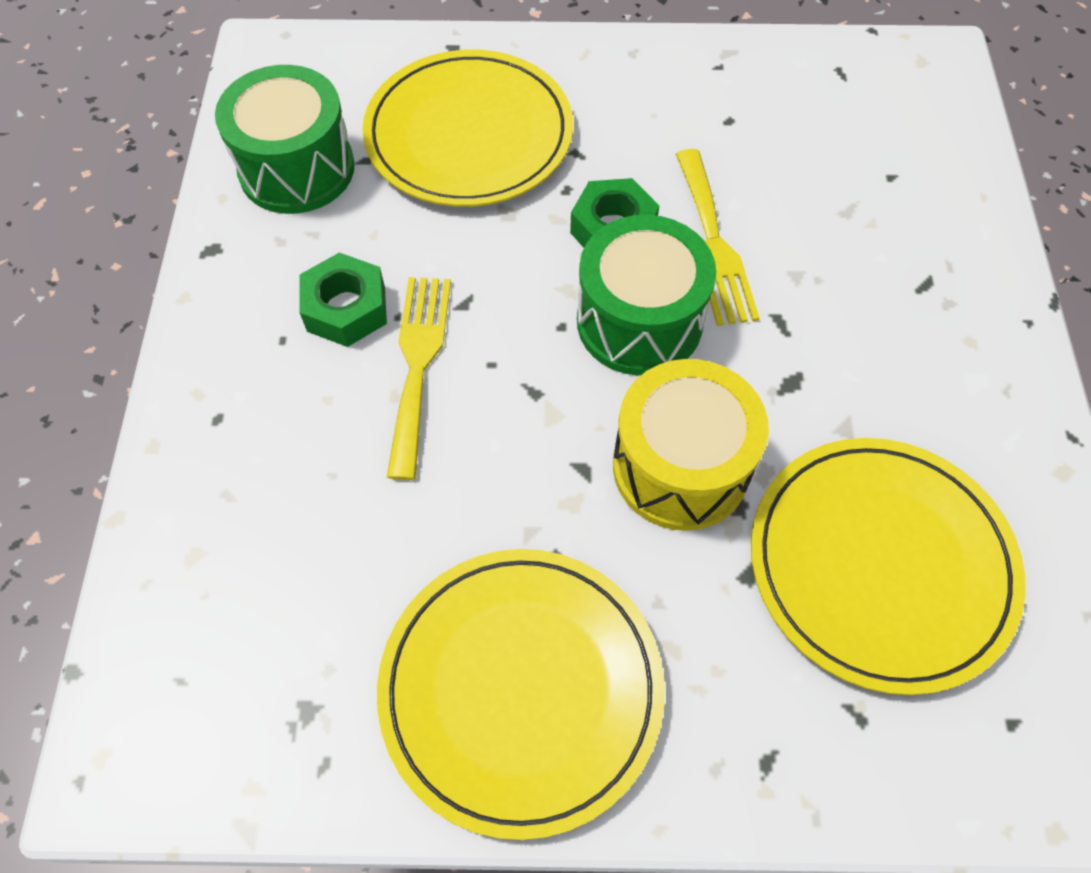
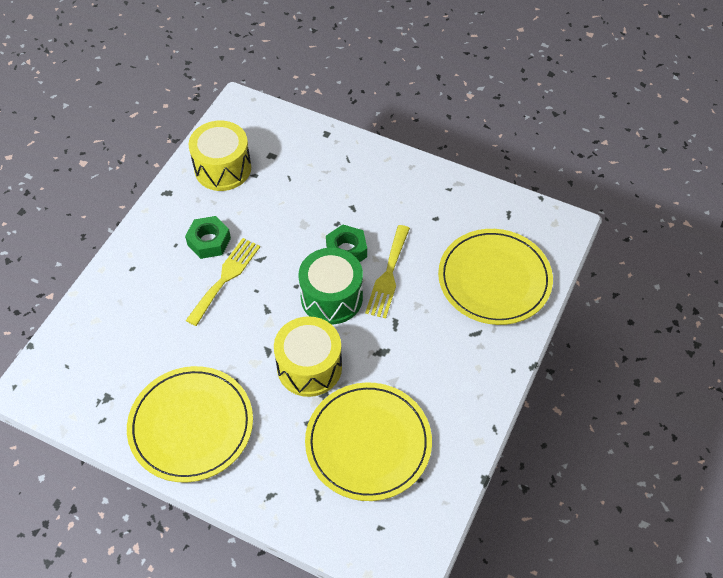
camera: 25 degrees right, 5 degrees down
green drum [215,65,355,214] -> yellow drum [189,121,251,191]
yellow plate [363,50,573,207] -> yellow plate moved to [438,229,553,325]

